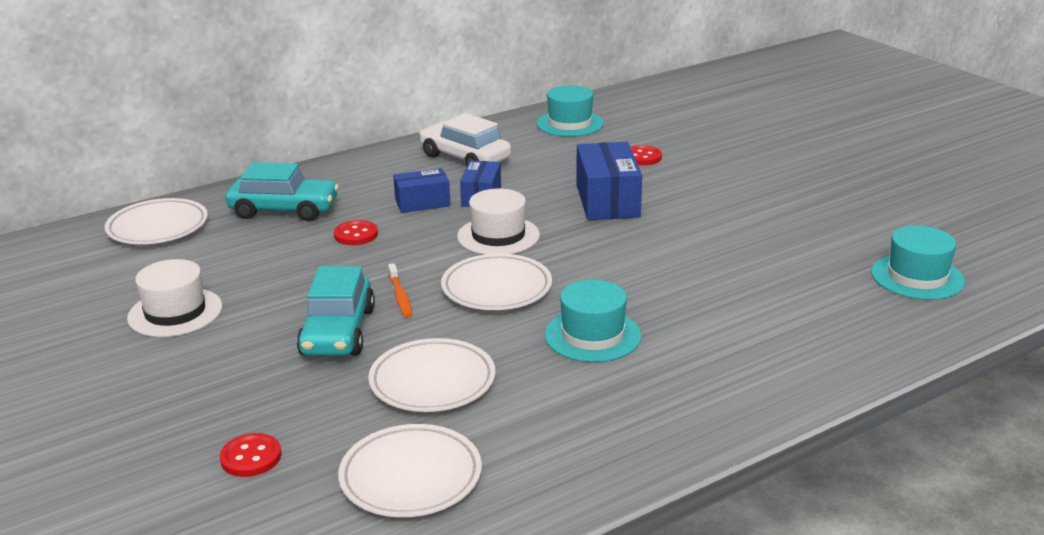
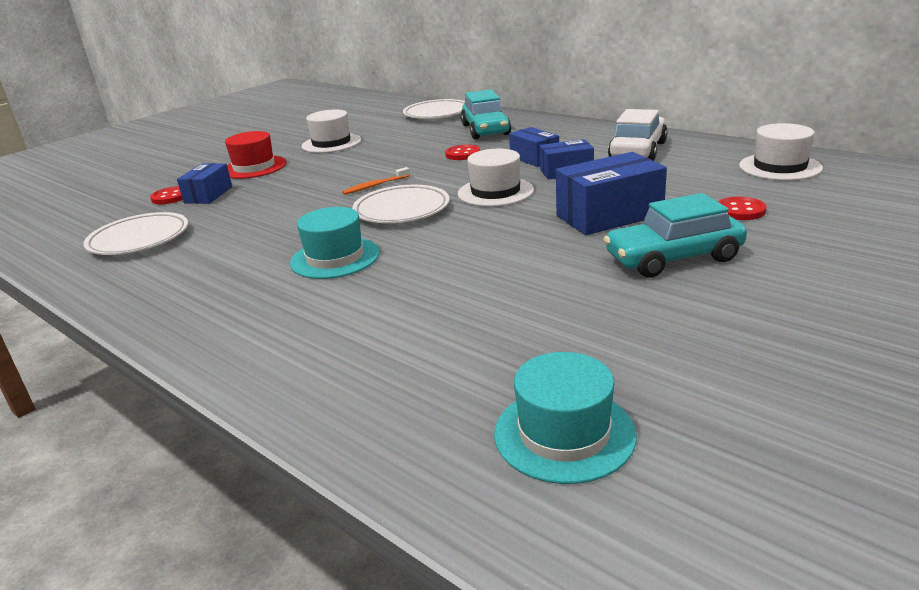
camera: 75 degrees right, 0 degrees up
turquoise car [297,266,375,356] -> turquoise car moved to [604,193,747,278]
white plate [368,338,495,412] -> none
turquoise hat [536,85,604,137] -> white hat [739,123,823,181]
none -> blue box [177,163,232,204]
none -> red hat [225,131,286,179]

